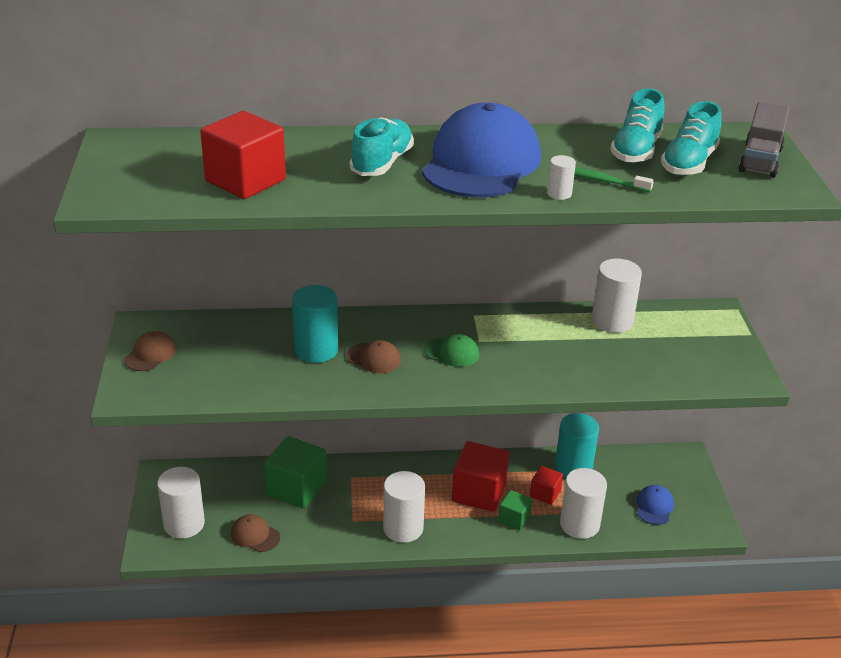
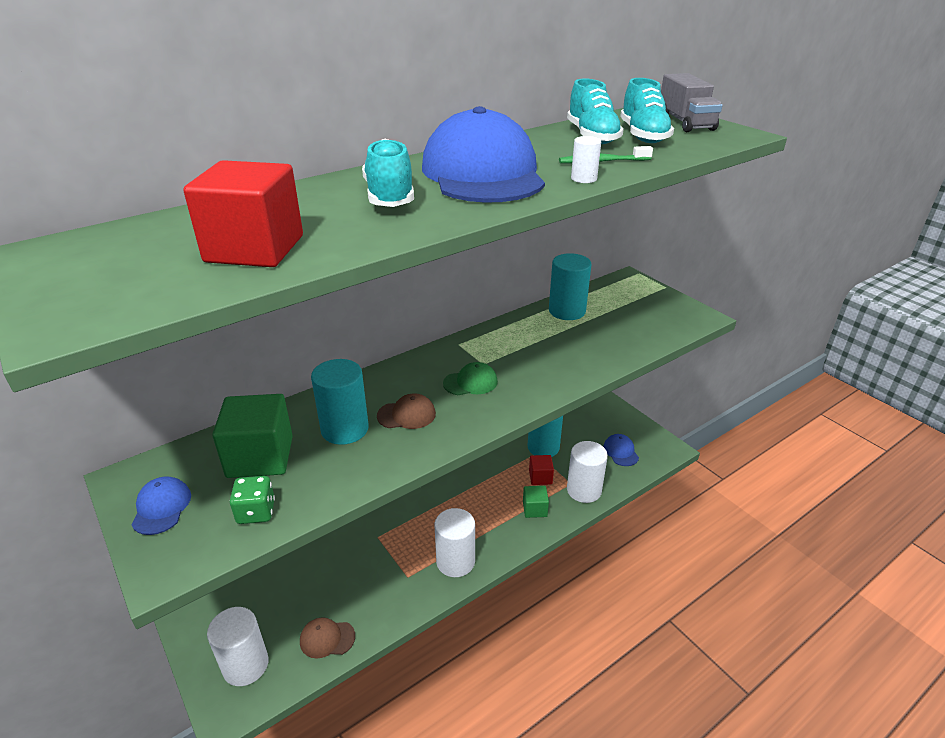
camera: 30 degrees left, 0 degrees up
brown cap [124,331,176,371] -> blue cap [131,476,191,535]
green cube [264,436,327,509] -> green cube moved to [212,394,293,478]
red cube [452,441,509,512] -> none
white cylinder [592,259,642,333] -> turquoise cylinder [549,253,592,320]
none -> green dice [230,476,275,524]

